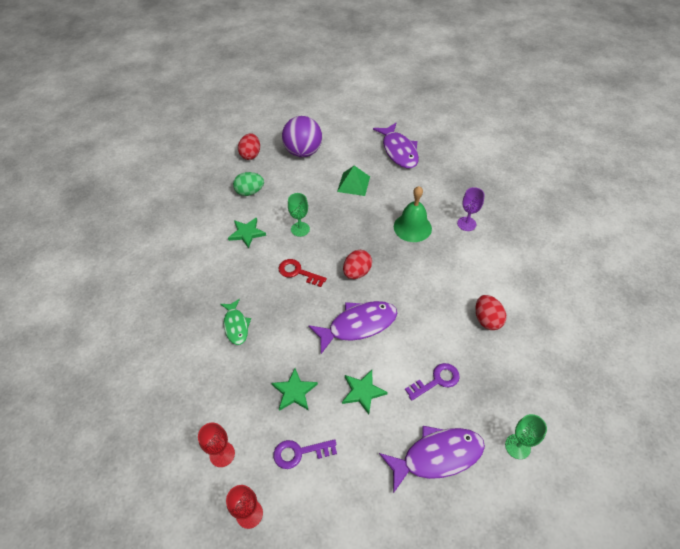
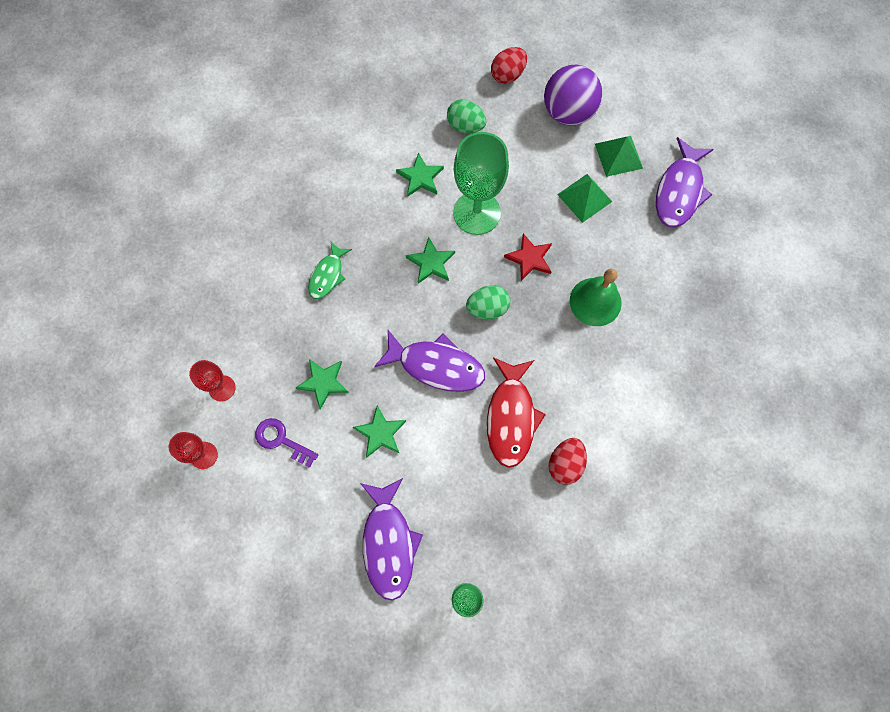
camera: 40 degrees right, 20 degrees up
red key [279,259,327,287] -> green star [406,237,455,284]
green goblet [288,193,310,237] -> green goblet [453,132,509,235], size x1.92
red egg [343,250,372,279] -> green egg [466,285,510,319]
purple fish [379,426,485,493] -> purple fish turned 60 degrees clockwise [360,478,423,601]
purple key [405,363,460,401] -> none
purple goblet [457,187,485,231] -> none
none -> red fish [487,357,546,468]
none -> red star [504,233,552,281]
none -> green pyramid [595,136,643,177]

